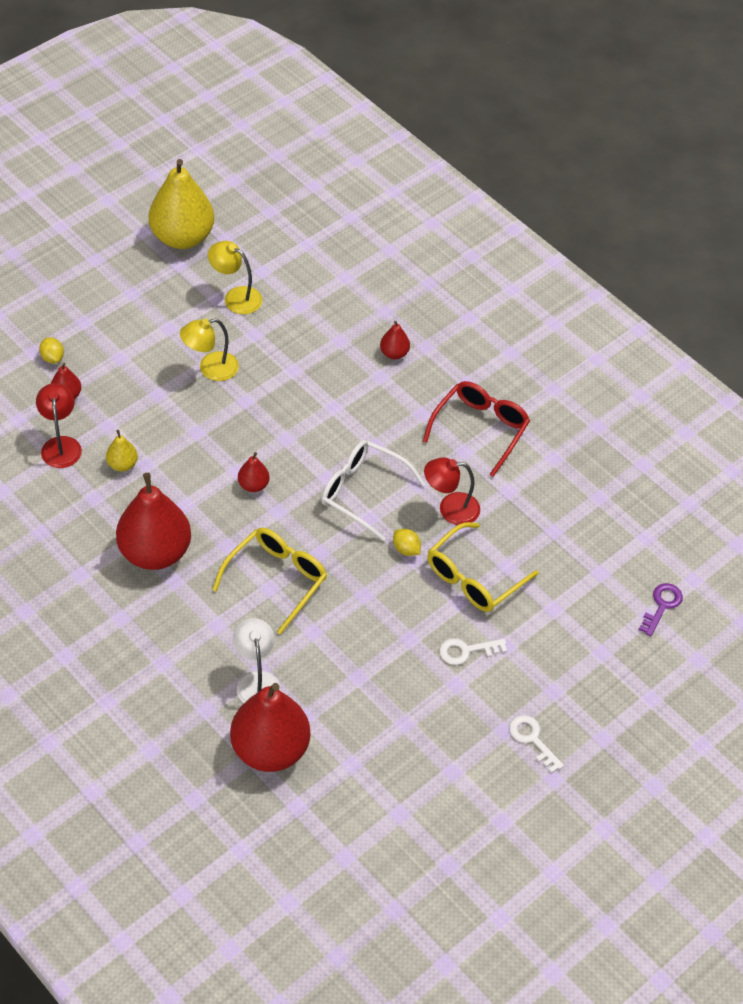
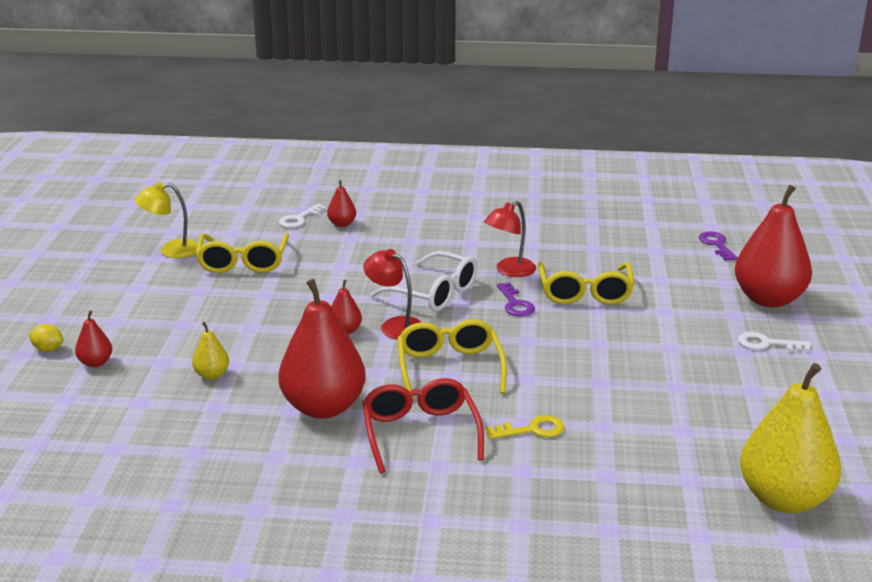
camera: 40 degrees left, 25 degrees down
red lamp [36,383,82,468] -> red lamp moved to [363,249,421,340]
yellow pear [149,159,214,249] -> yellow pear moved to [740,363,841,513]
yellow lamp [180,318,239,381] -> none
red pear [230,683,310,772] -> red pear moved to [735,185,812,307]
white lamp [233,618,281,703] -> yellow key [486,415,565,439]
white glasses [321,440,426,541] -> white glasses turned 135 degrees counterclockwise [370,251,478,312]
yellow lemon [393,529,421,556] -> purple key [497,282,535,317]
red glasses [423,381,530,477] -> red glasses moved to [362,378,484,473]
white key [439,638,507,665] -> white key moved to [279,204,327,228]
none -> yellow glasses [196,233,289,273]

